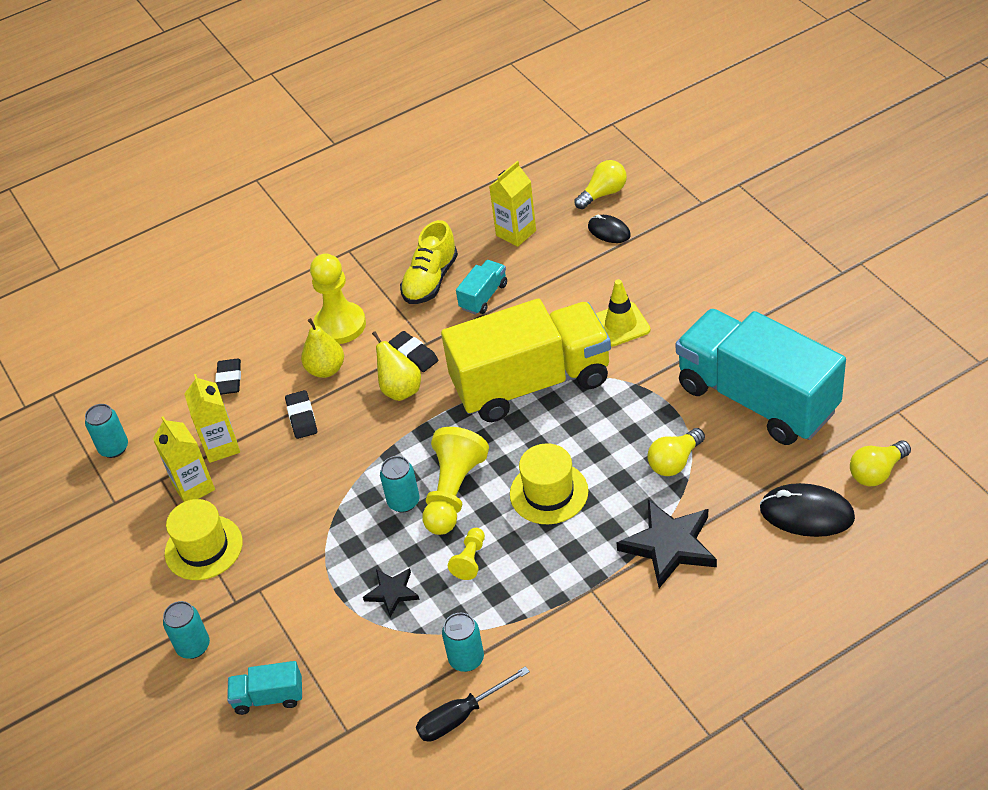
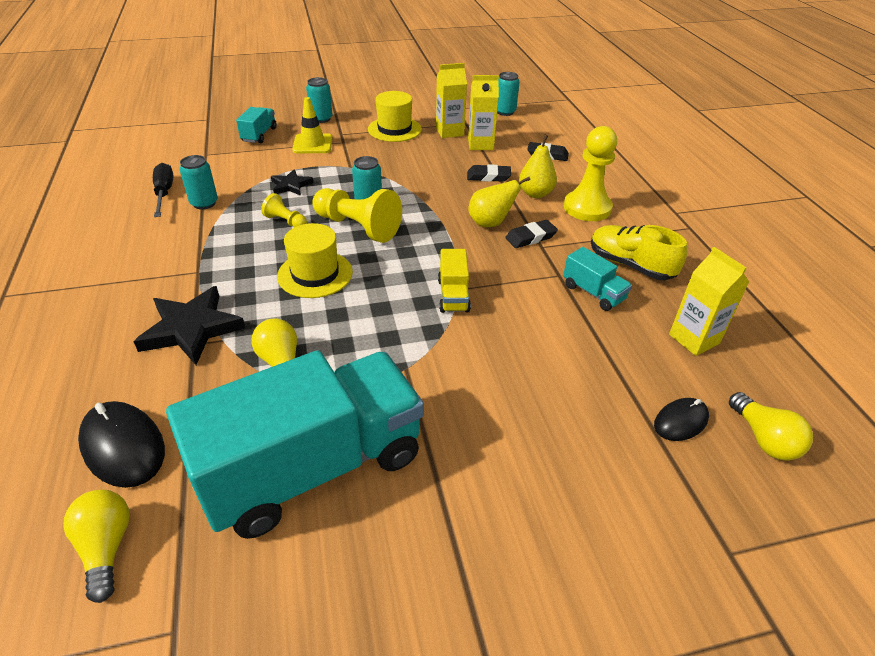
camera: 100 degrees right, 5 degrees down
yellow truck [441,299,611,422] -> yellow truck [438,249,471,313], size x0.40
yellow traffic cone [596,279,651,347] -> yellow traffic cone moved to [292,97,332,153]
black mouse [760,483,855,537] -> black mouse turned 75 degrees counterclockwise [78,401,165,488]

